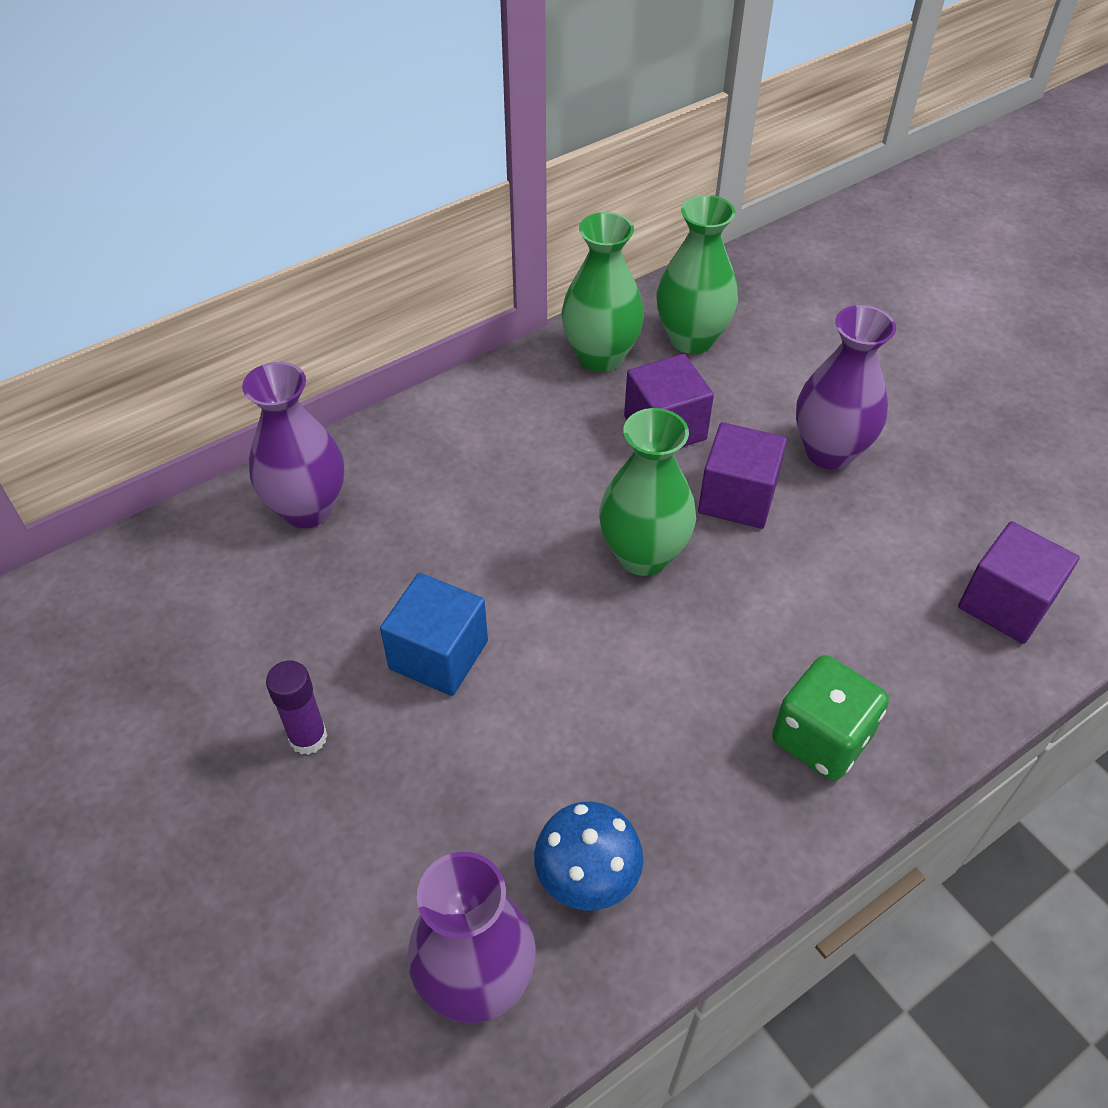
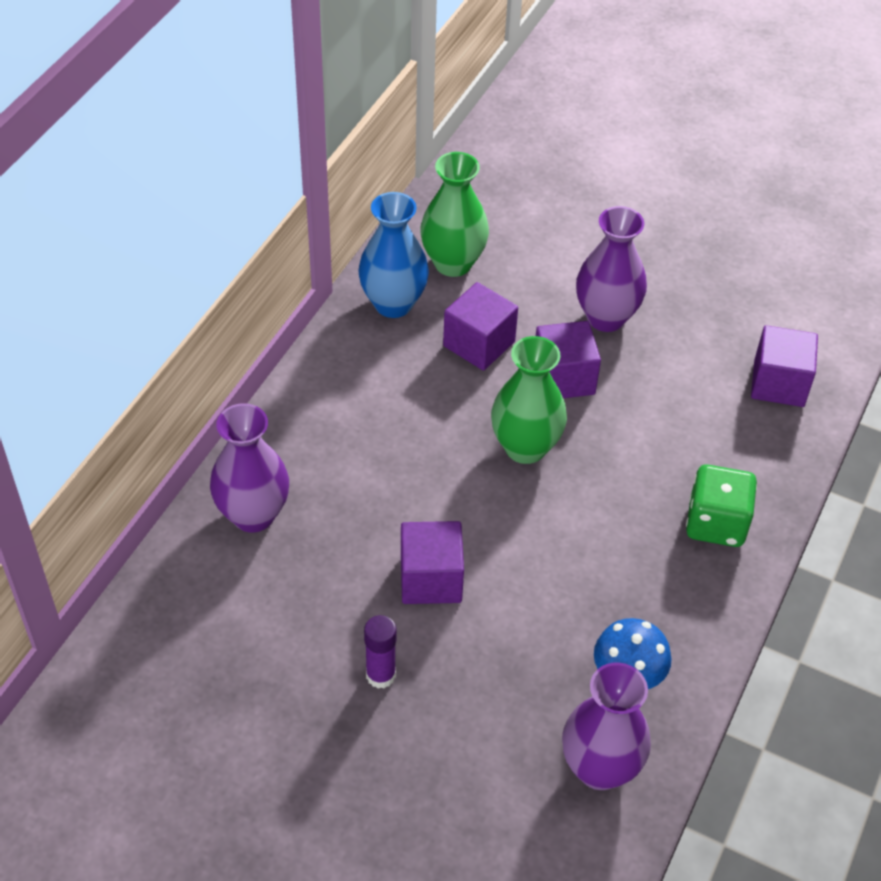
camera: 30 degrees left, 0 degrees up
blue cube [380,573,488,696] -> purple cube [401,521,464,604]
green vase [561,212,644,372] -> blue vase [358,192,429,318]

